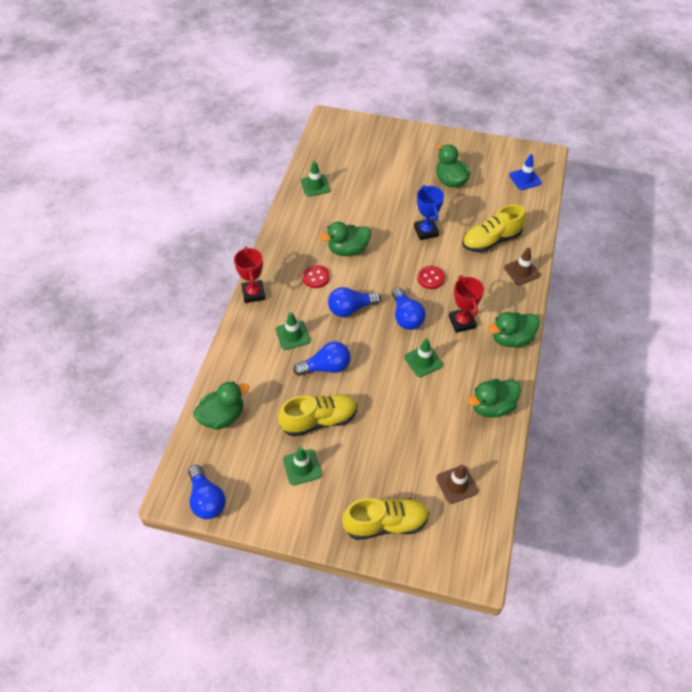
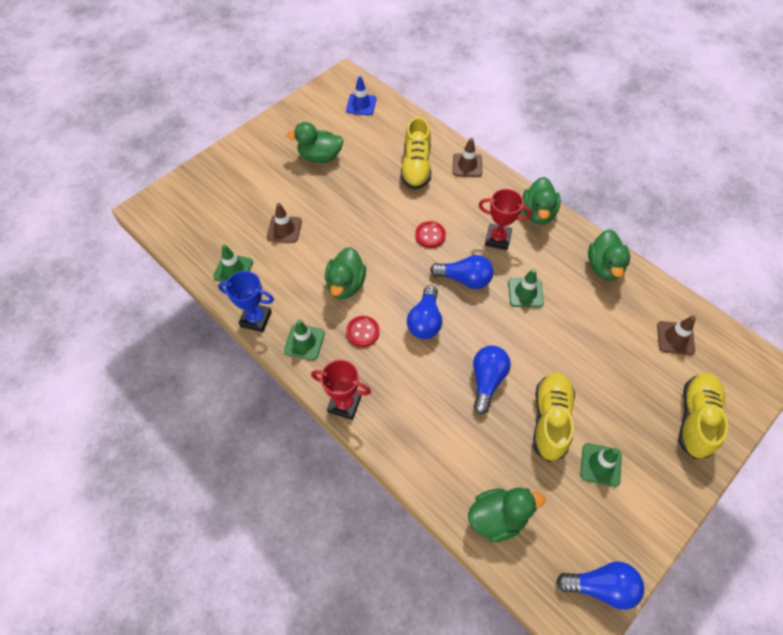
camera: 60 degrees left, 5 degrees up
green duck [193,381,249,430] -> green duck turned 75 degrees clockwise [468,487,545,542]
green traffic cone [276,312,310,350] -> green traffic cone moved to [284,320,325,360]
blue trophy [414,185,444,240] -> blue trophy moved to [218,271,274,332]
none -> brown traffic cone [267,203,302,243]

